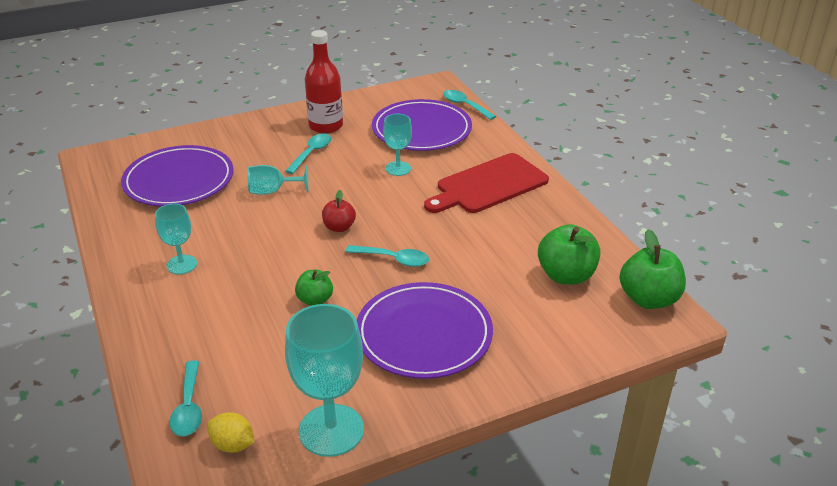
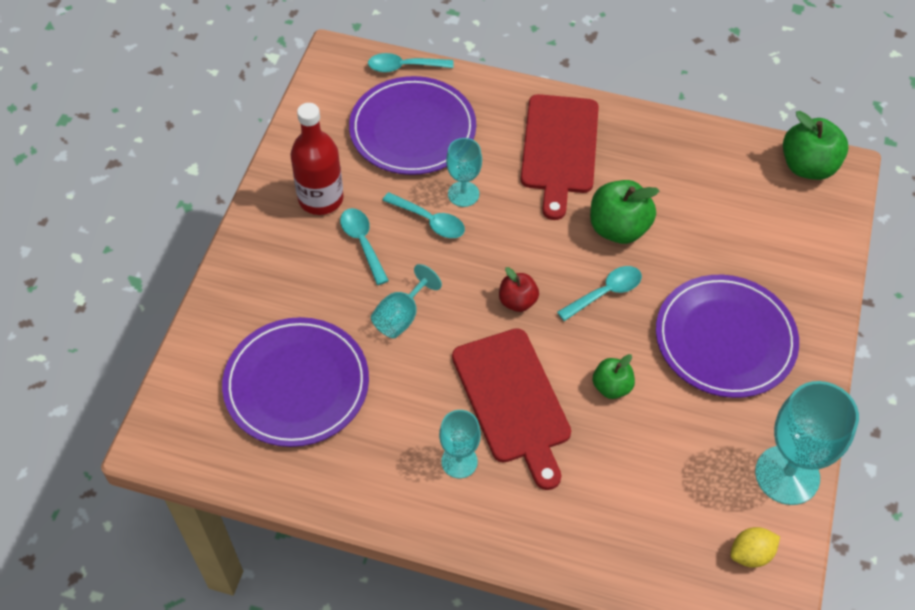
camera: 50 degrees left, 20 degrees up
turquoise spoon [170,360,202,436] -> turquoise spoon moved to [382,192,465,238]
green apple [538,224,600,285] -> green apple moved to [590,180,659,244]
none -> red cutting board [452,328,571,490]

